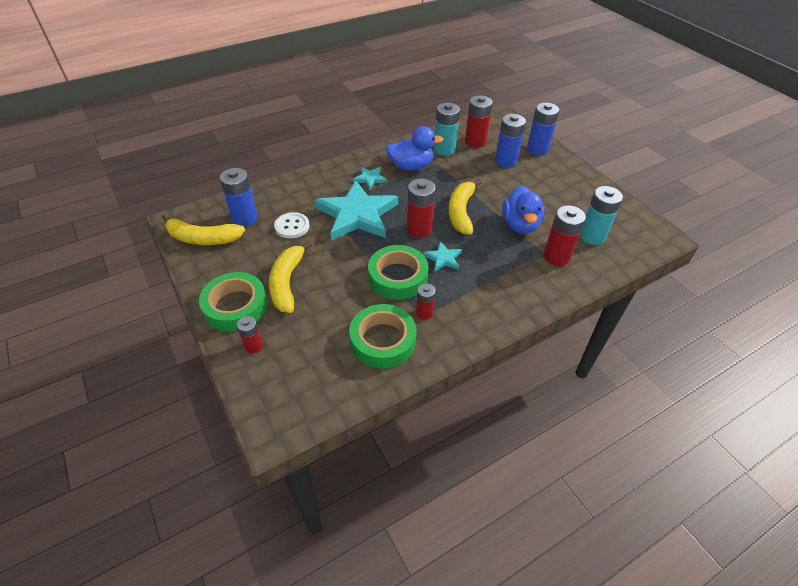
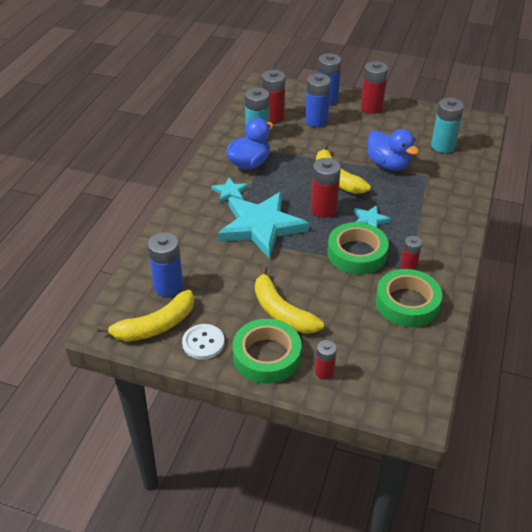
camera: 40 degrees left, 5 degrees down
white button [274,212,309,239] -> white button moved to [182,324,225,360]
red battery [543,205,586,266] -> red battery moved to [361,61,388,114]

